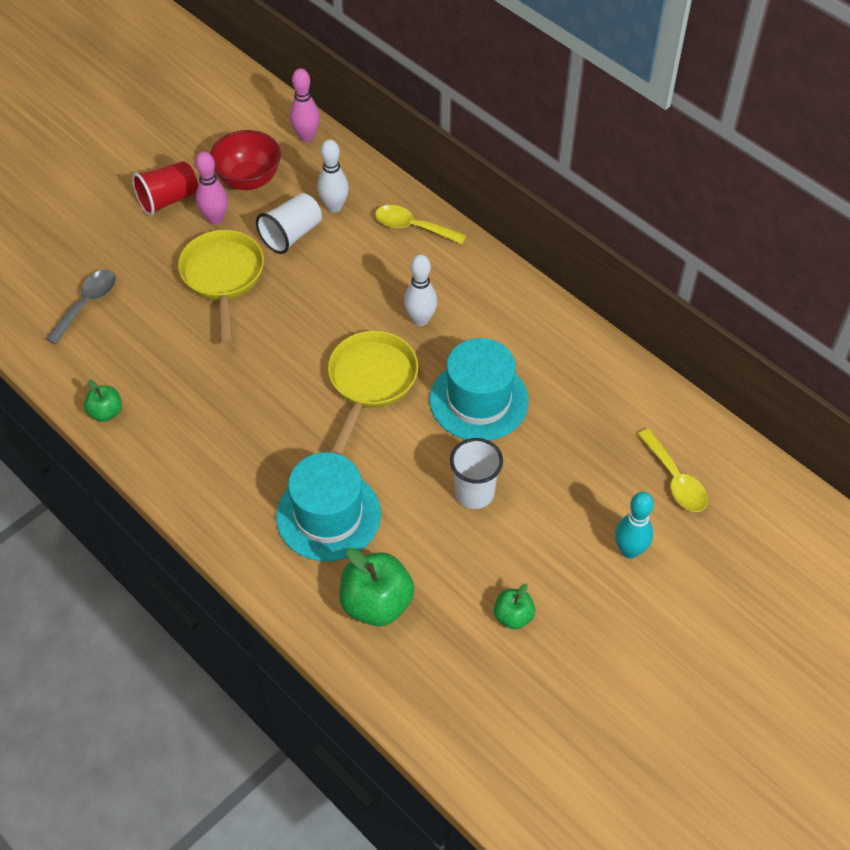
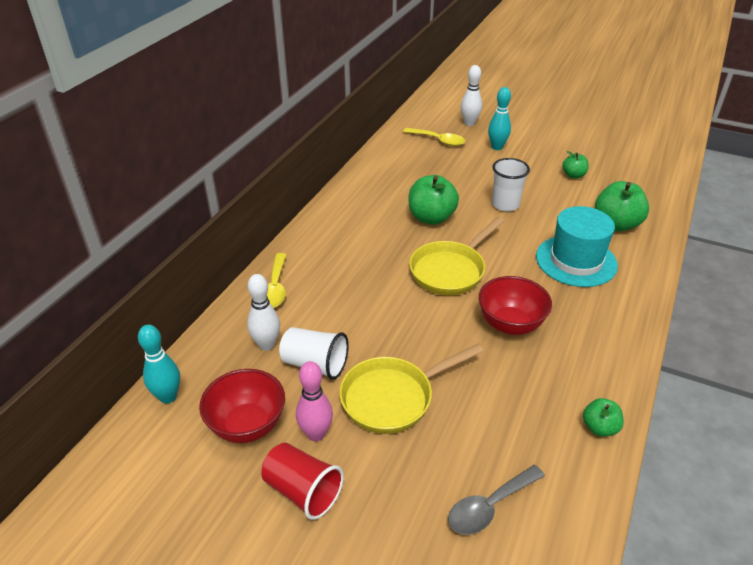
camera: 110 degrees left, 15 degrees down
grey spoon [45,270,116,344] -> grey spoon turned 45 degrees counterclockwise [448,465,545,535]
pink bowling pin [290,68,320,142] -> turquoise bowling pin [138,325,180,404]
yellow pan [328,331,418,455] -> yellow pan turned 45 degrees counterclockwise [409,217,504,295]
white bowling pin [404,254,437,326] -> white bowling pin moved to [461,65,482,126]
turquoise hat [430,338,529,441] -> green apple [408,175,459,225]
yellow spoon [638,428,708,512] -> yellow spoon turned 75 degrees clockwise [403,128,465,146]
none -> red bowl [478,276,552,335]

